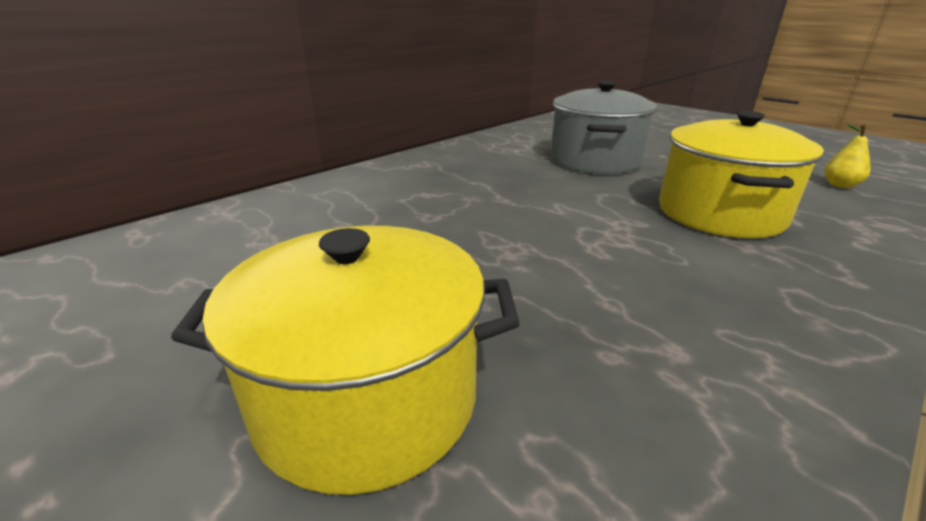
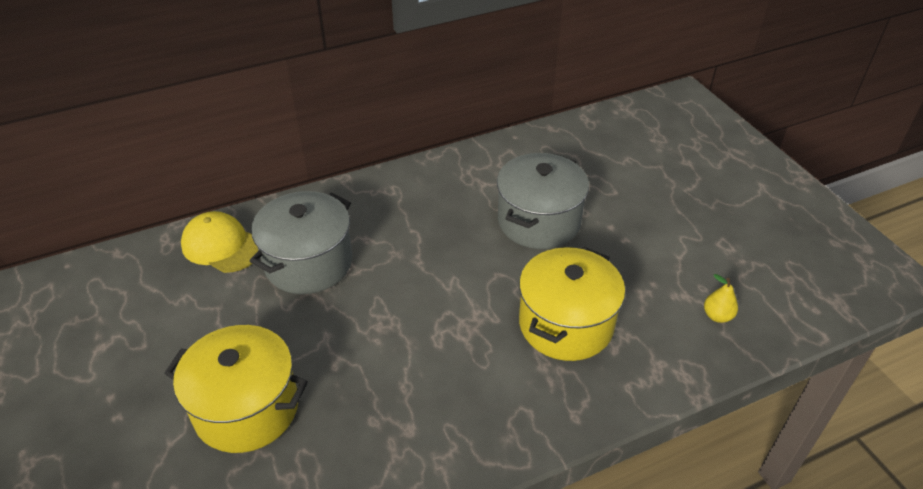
camera: 20 degrees right, 15 degrees up
none -> yellow cap [181,211,258,273]
none -> grey pot [250,191,352,294]

